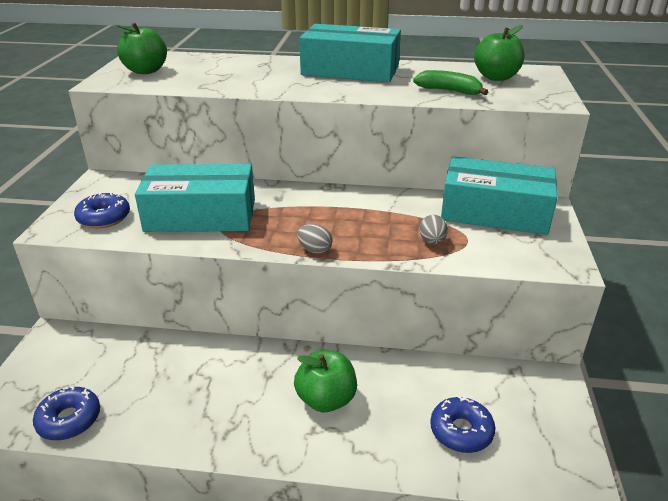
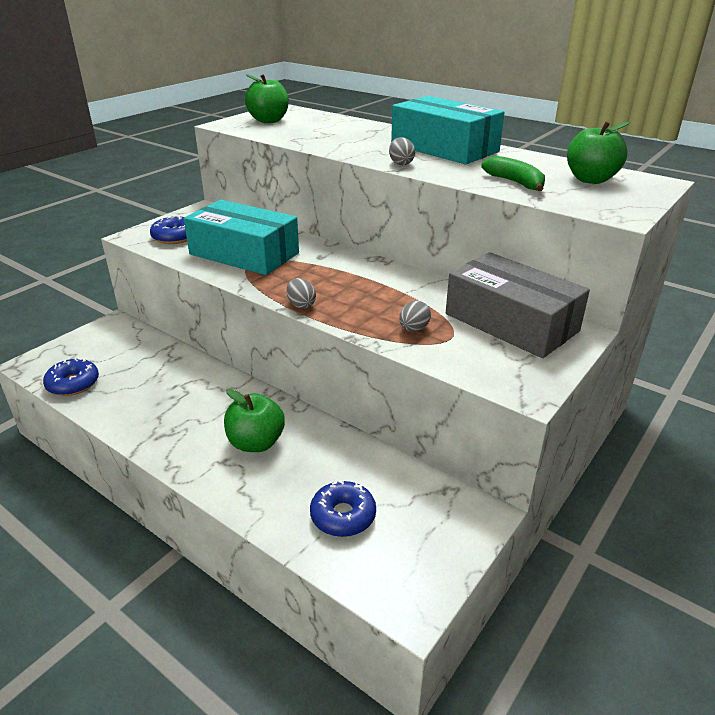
camera: 30 degrees right, 0 degrees up
turquoise box [441,156,557,235] -> grey box [446,252,590,358]
none -> grey egg [389,137,415,165]

